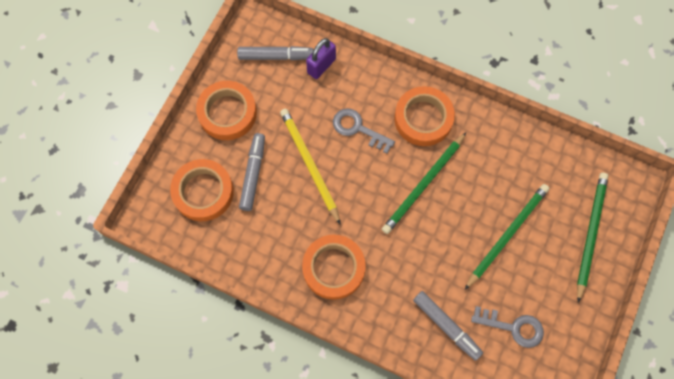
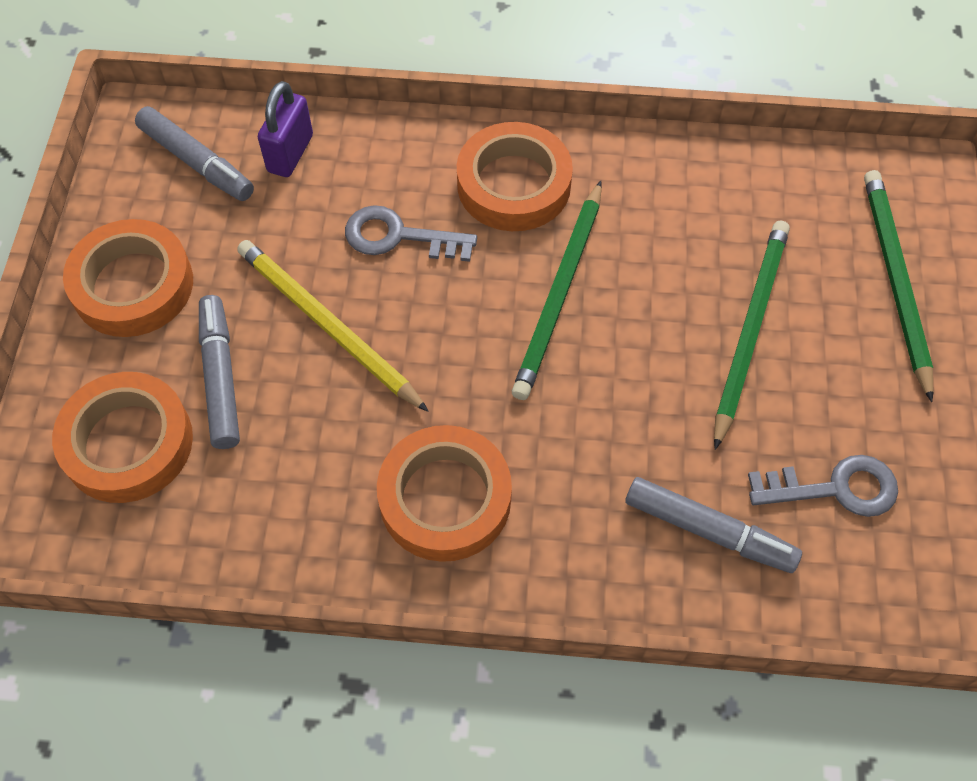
camera: 20 degrees left, 10 degrees down
grey marker [237,46,314,60] -> grey marker turned 60 degrees clockwise [135,106,254,201]

